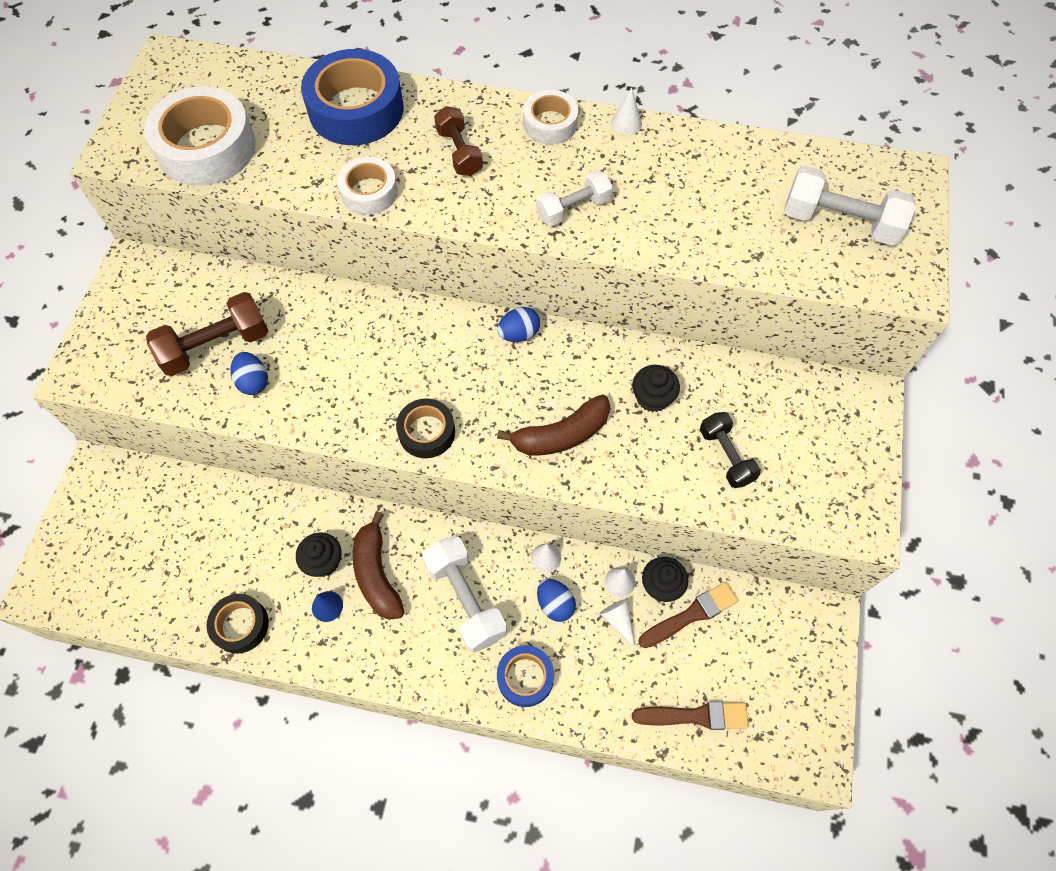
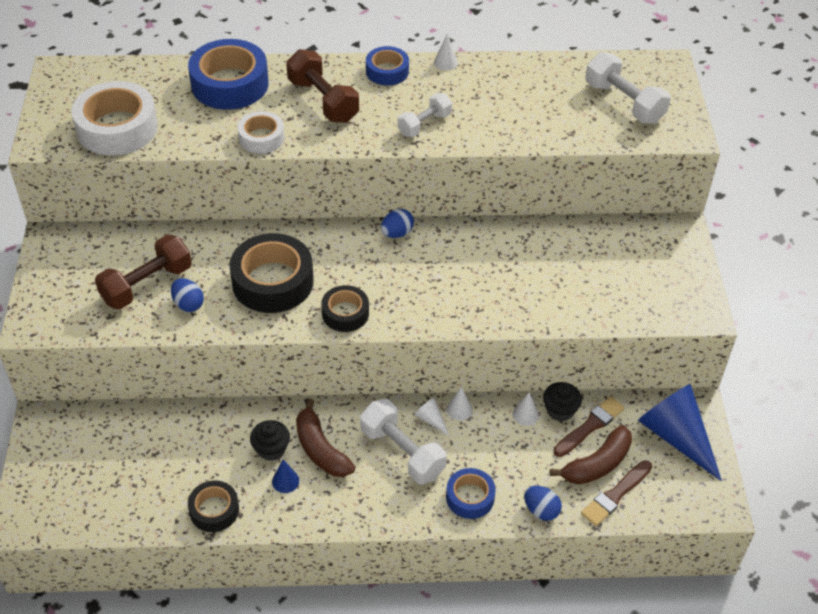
camera: 15 degrees left, 15 degrees down
brown dumbbell [434,106,483,176] -> brown dumbbell [286,49,359,123], size x1.55
brown banana [497,394,610,455] -> brown banana moved to [550,425,632,485]
white tape [523,90,578,145] -> blue tape [366,46,409,86]
blue egg [537,579,576,622] -> blue egg moved to [524,486,562,521]
white cone [599,599,636,649] -> white cone moved to [414,398,450,436]
black cupcake [632,365,680,412] -> none
brown brush [632,702,749,730] -> brown brush turned 150 degrees clockwise [581,460,652,526]
black dumbbell [700,412,761,488] -> none
white dumbbell [784,166,916,246] -> white dumbbell turned 45 degrees clockwise [585,52,671,124]
none -> black tape [229,233,314,313]
none -> blue cone [638,384,722,481]

